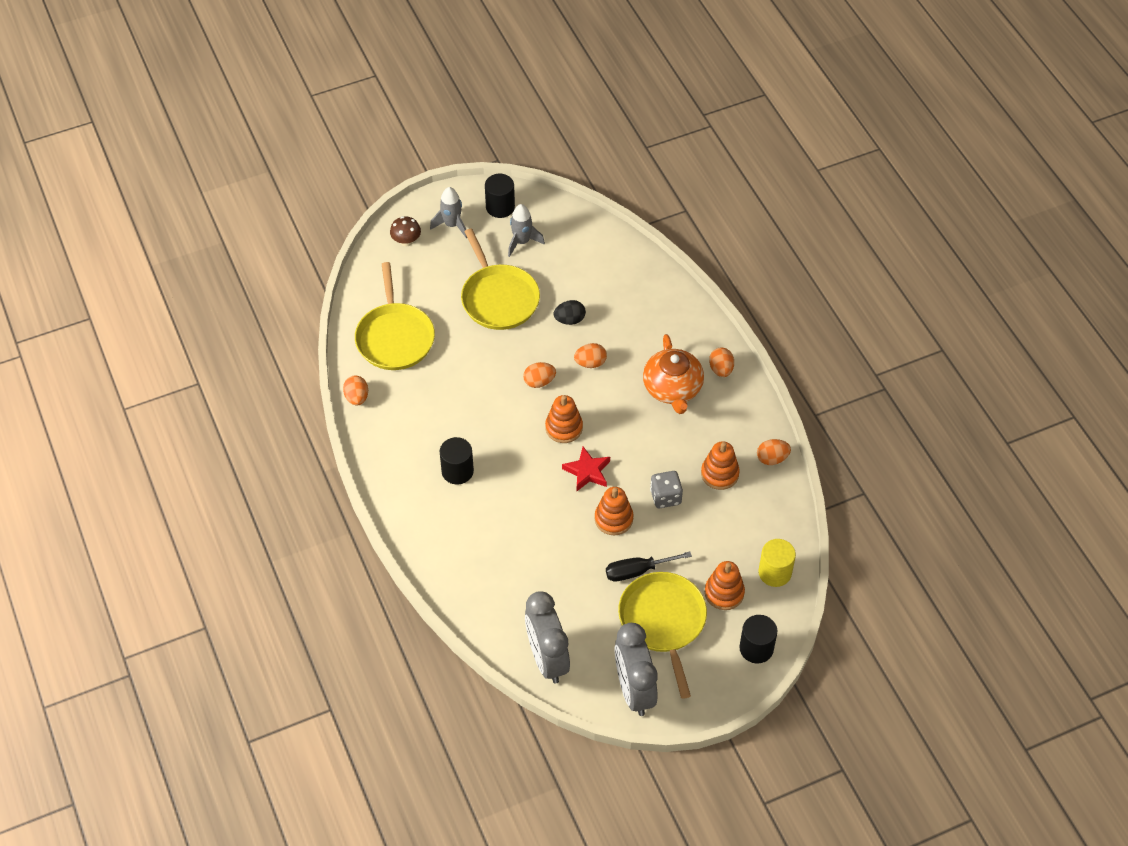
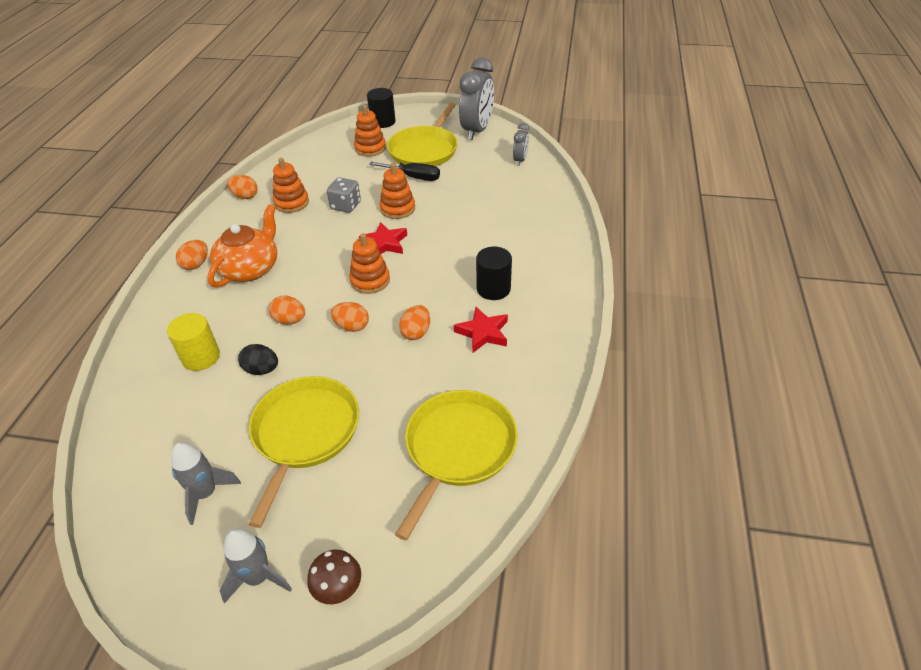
camera: 145 degrees left, 10 degrees down
orange egg [343,376,368,405] -> orange egg moved to [399,305,430,340]
black cylinder [485,174,515,218] -> none
grey clock [525,591,570,684] -> grey clock [513,123,529,166], size x0.50
yellow cylinder [758,539,796,587] -> yellow cylinder moved to [167,313,220,371]
none -> red star [454,307,508,353]

